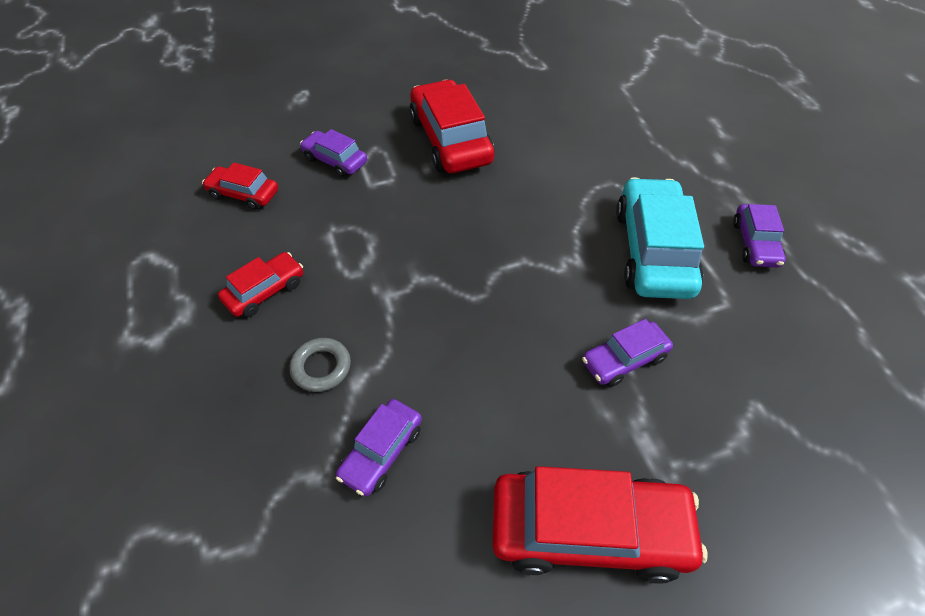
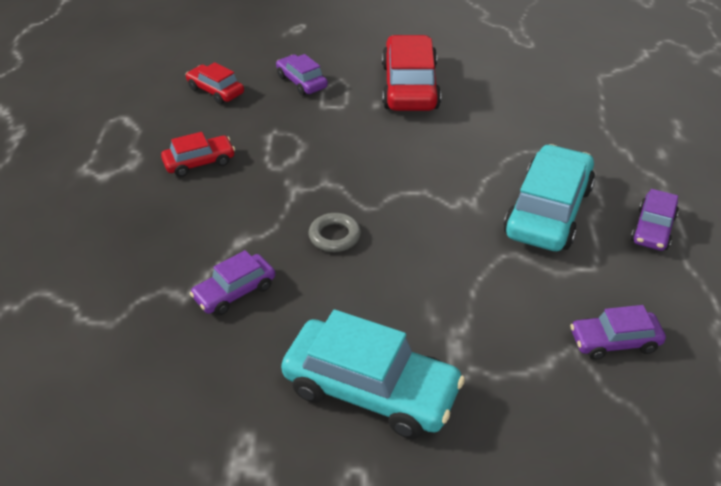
camera: 20 degrees right, 10 degrees down
grey ring [290,338,351,392] -> grey ring moved to [309,213,361,252]
red car [492,466,707,584] -> turquoise car [281,309,465,439]
purple car [582,319,673,387] -> purple car moved to [570,305,666,360]

